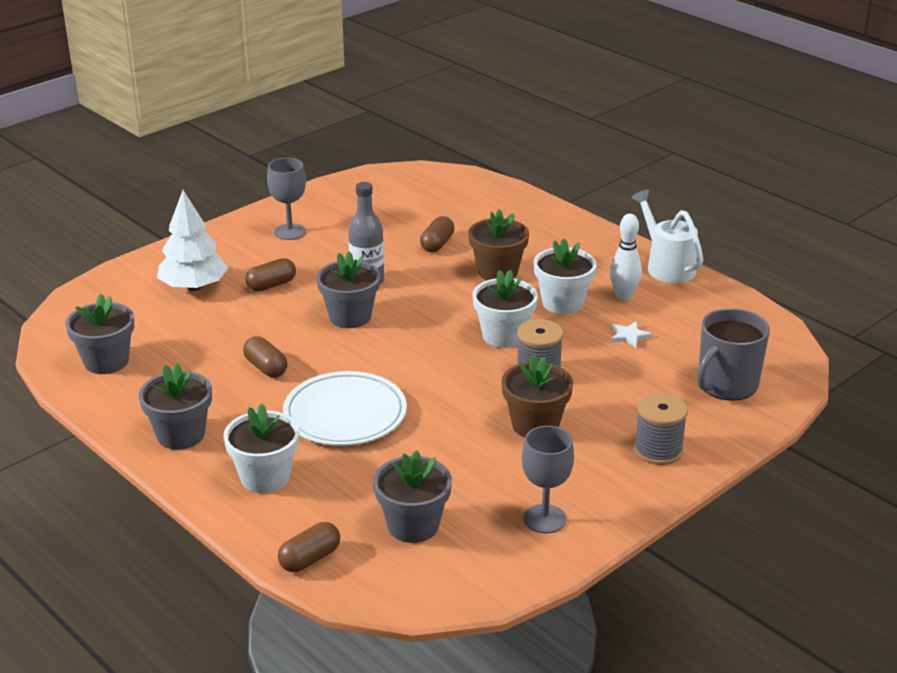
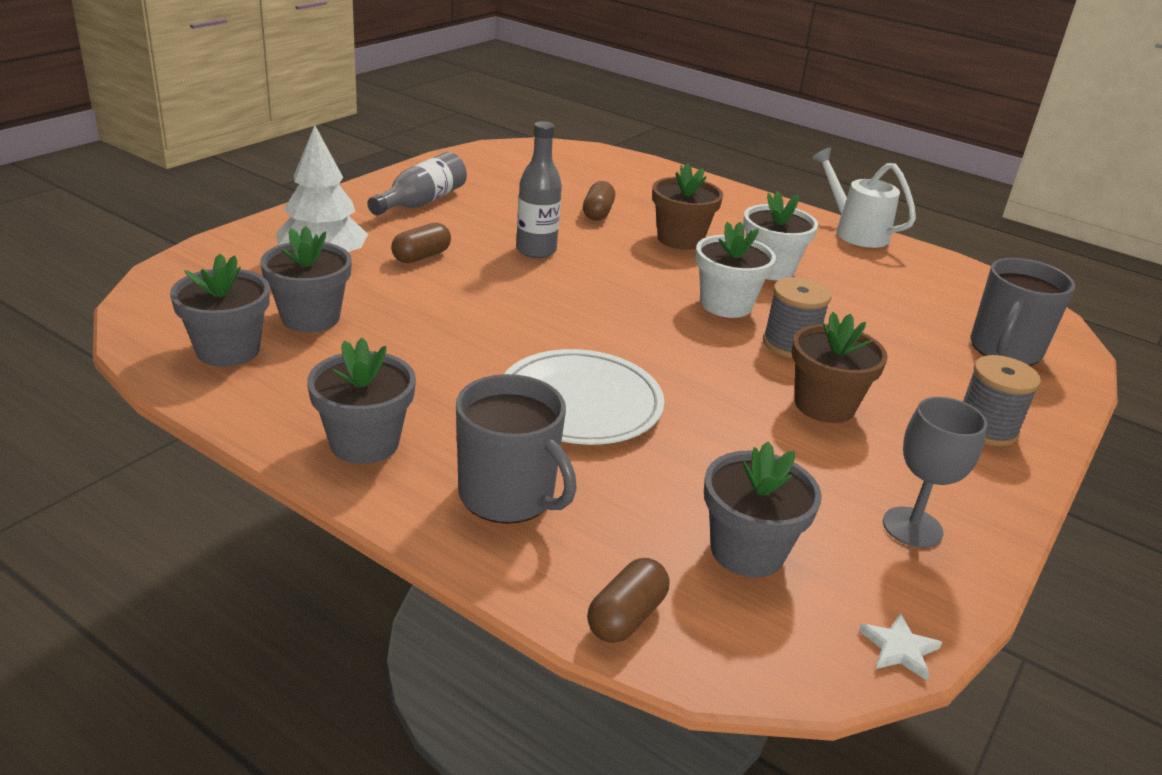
camera: 15 degrees left, 0 degrees up
white flower pot [223,403,299,493] -> grey mug [456,374,577,524]
brown capsule [243,336,288,377] -> none
grey goblet [267,158,306,240] -> grey bottle [367,152,467,215]
grey flower pot [316,252,380,328] -> grey flower pot moved to [260,226,352,332]
white bowling pin [610,214,642,301] -> none
white star [611,321,652,348] -> white star moved to [859,613,942,681]

